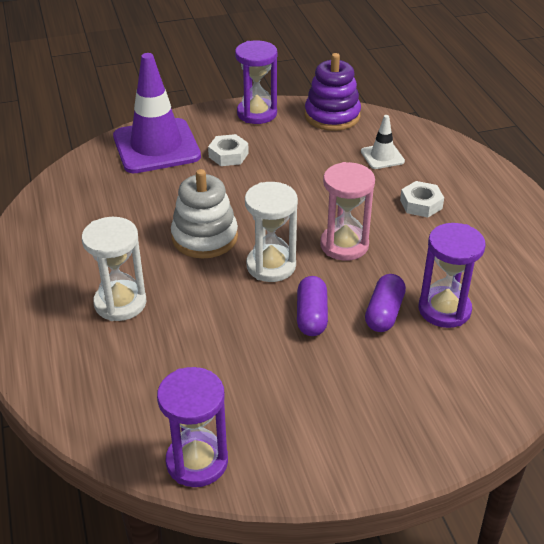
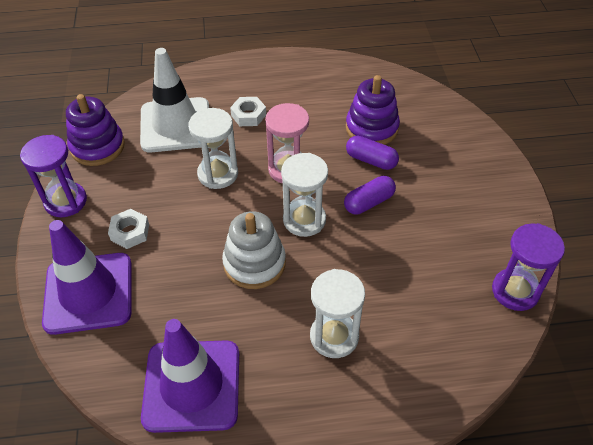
camera: 80 degrees left, 10 degrees up
purple capsule [297,276,328,336] -> purple capsule turned 45 degrees counterclockwise [344,176,396,214]
white traffic cone [361,115,405,169] -> white traffic cone [140,48,209,153], size x2.16
purple hourglass [418,223,485,328] -> purple stacking toy [346,75,400,145]
none -> purple traffic cone [141,319,239,433]
none -> white hourglass [188,108,238,189]

